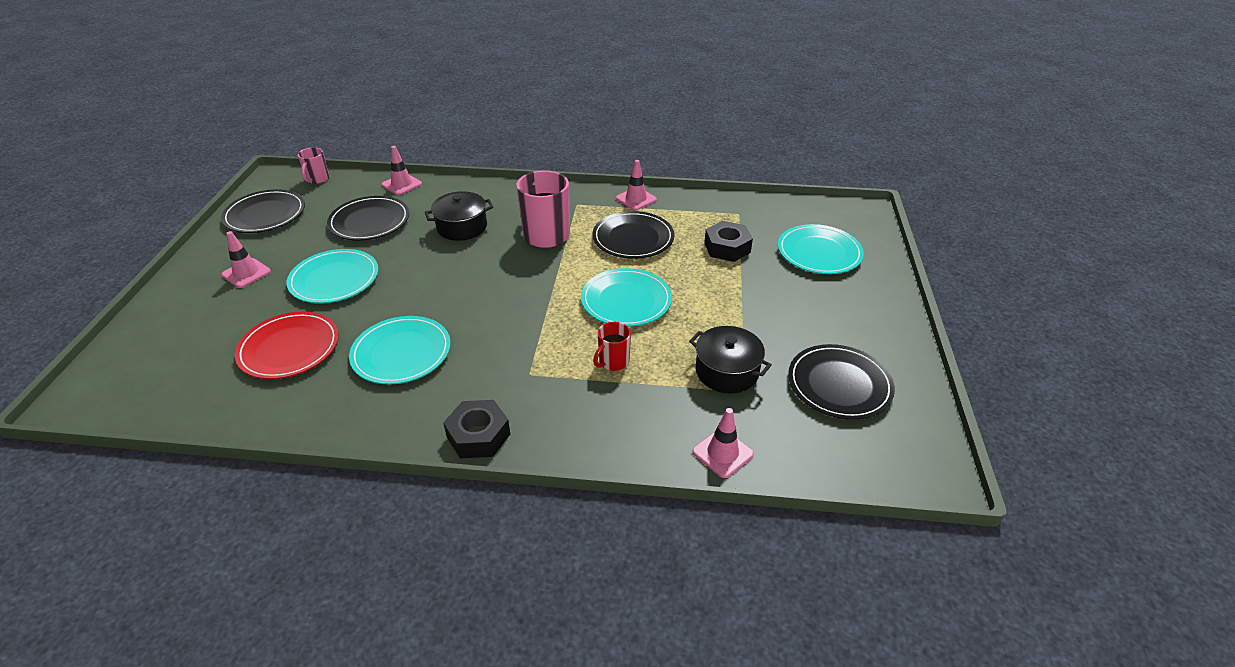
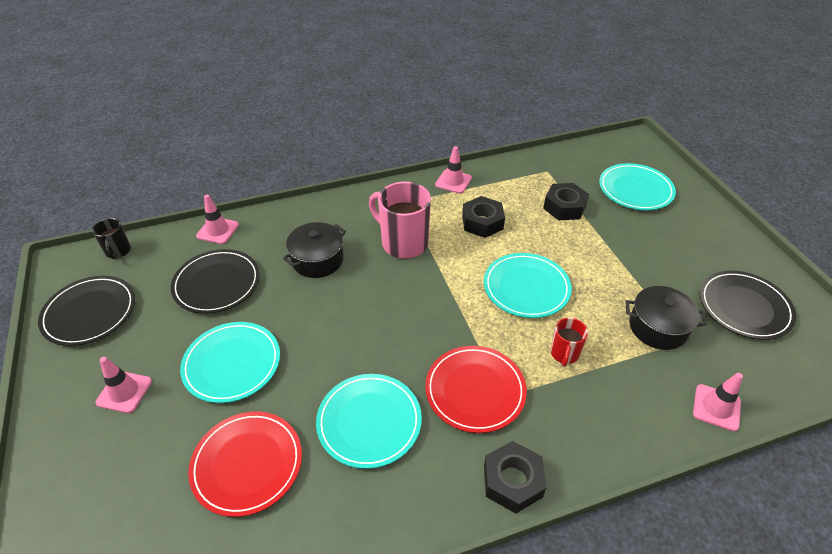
camera: 25 degrees left, 5 degrees up
pink mug [298,147,329,184] -> black mug [92,218,131,259]
black plate [592,211,674,259] -> black nut [462,196,505,238]
none -> red plate [425,346,527,433]

